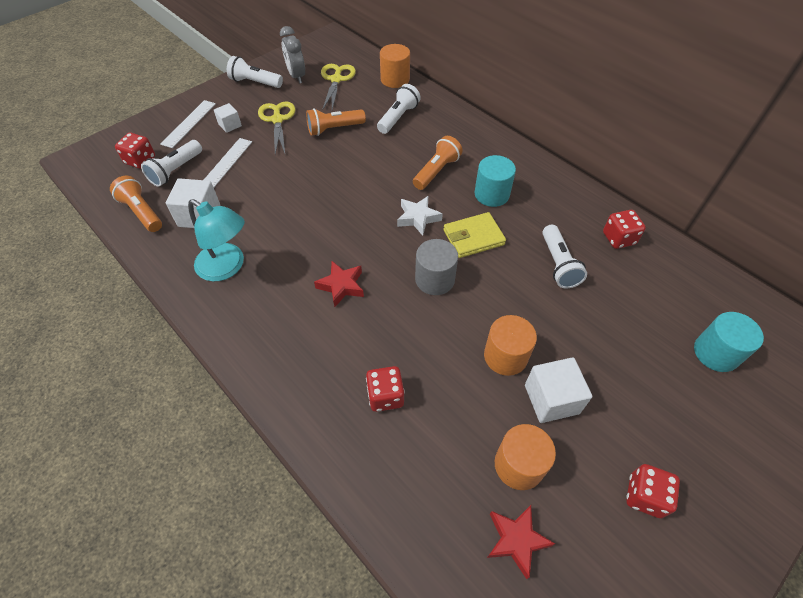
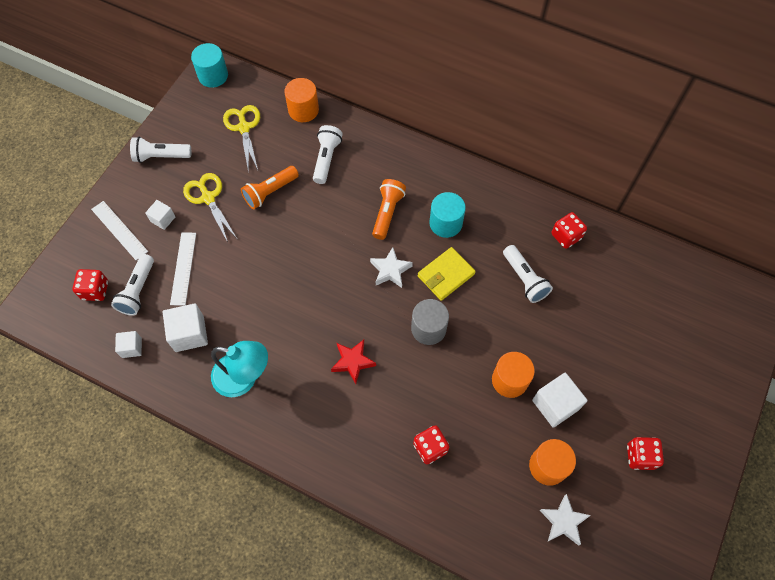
camera: 20 degrees left, 10 degrees up
orange flashlight [110,176,162,232] -> white cube [115,331,142,358]
white ruler [160,100,216,148] -> white ruler turned 45 degrees counterclockwise [91,201,148,260]
grey clock [280,26,305,83] -> none
red star [487,505,555,579] -> white star [539,494,591,546]
turquoise cylinder [694,312,764,372] -> turquoise cylinder moved to [191,43,228,88]

